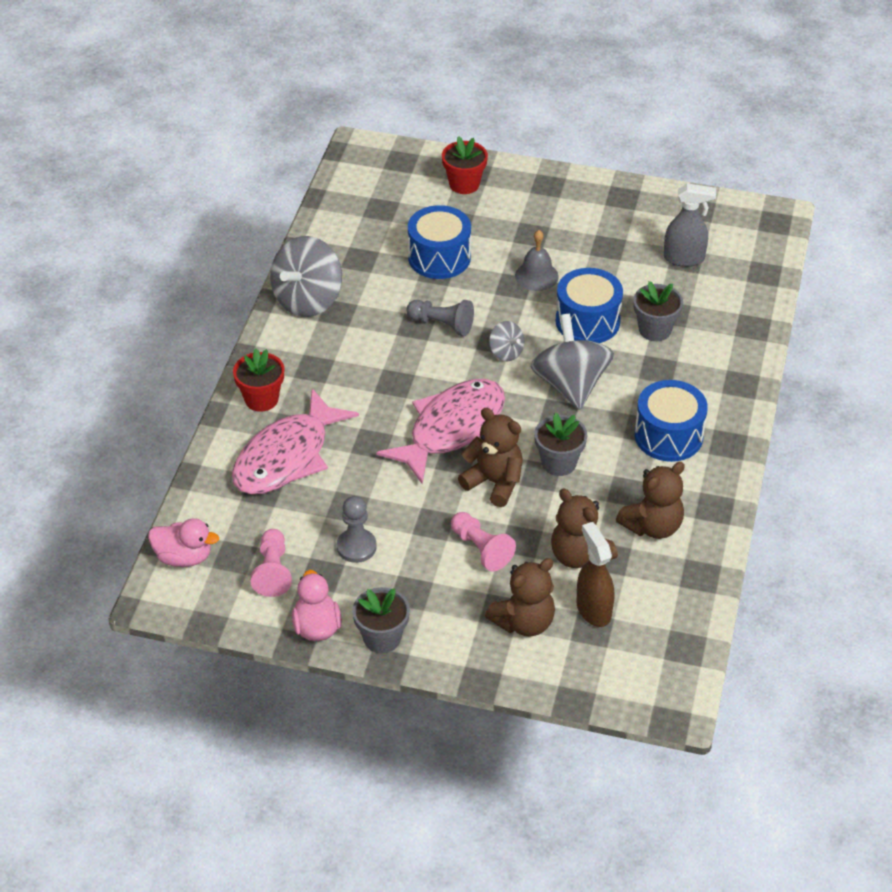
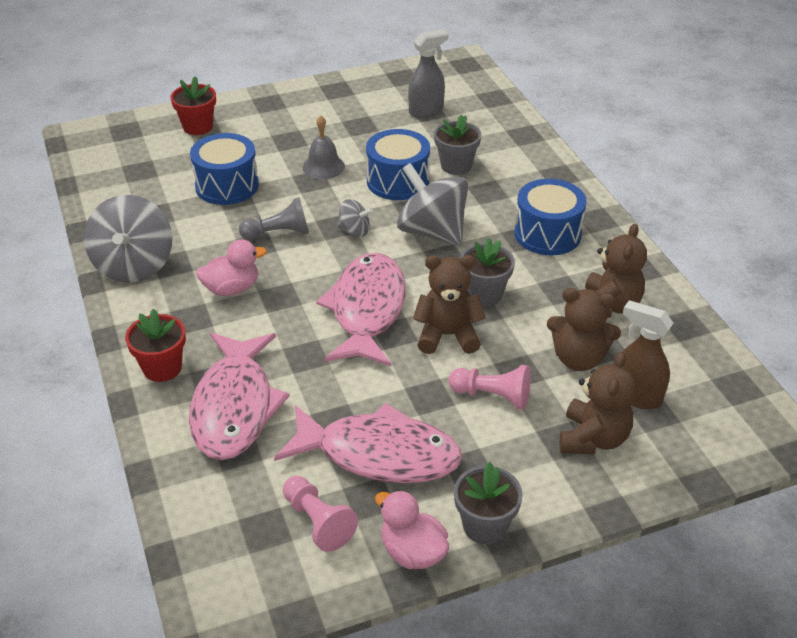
camera: 35 degrees left, 5 degrees down
pink duck [148,518,219,567] -> pink duck moved to [196,239,267,296]
grey pawn [337,496,377,563] -> pink fish [274,402,462,483]

